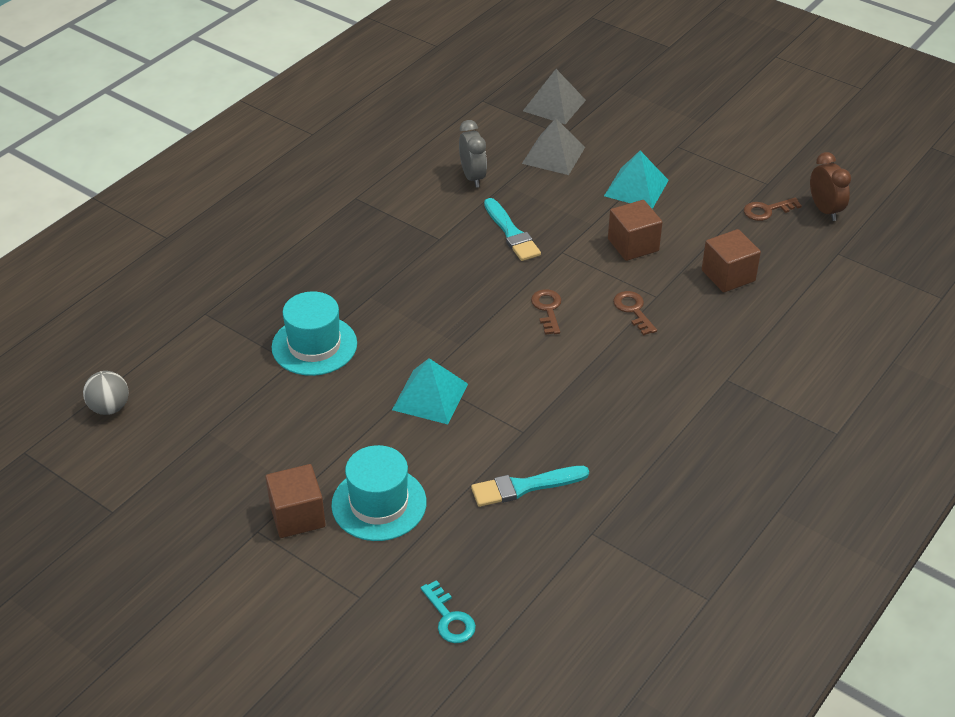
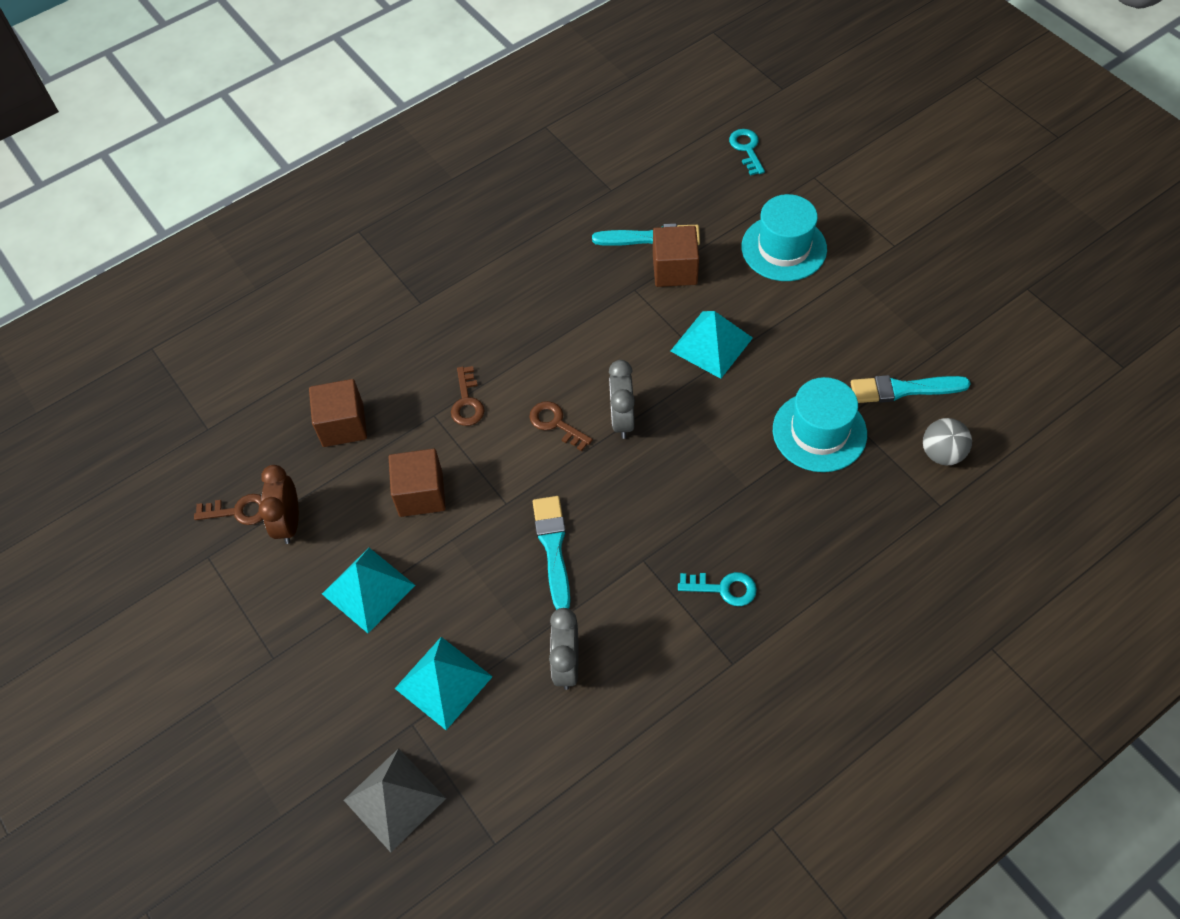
camera: 160 degrees left, 15 degrees up
grey ball [83,371,129,415] -> grey ball moved to [923,418,972,465]
brown cube [265,464,326,538] -> brown cube moved to [653,226,699,287]
grey pyramid [522,118,585,175] -> turquoise pyramid [395,637,493,730]
brown key [531,289,562,335] -> brown key turned 120 degrees clockwise [529,401,593,451]
brown clock [810,152,851,221] -> brown clock moved to [259,465,299,544]
none -> grey clock [609,360,635,439]
none -> turquoise key [678,572,757,606]
none -> turquoise brush [851,375,970,403]

